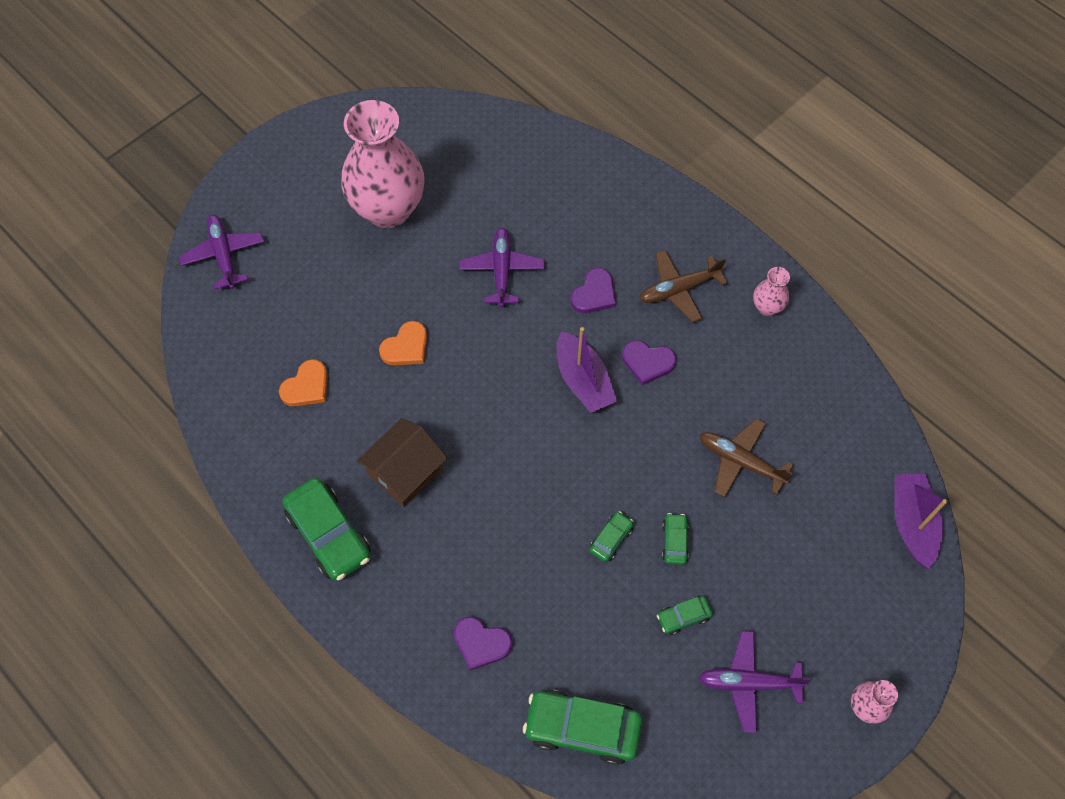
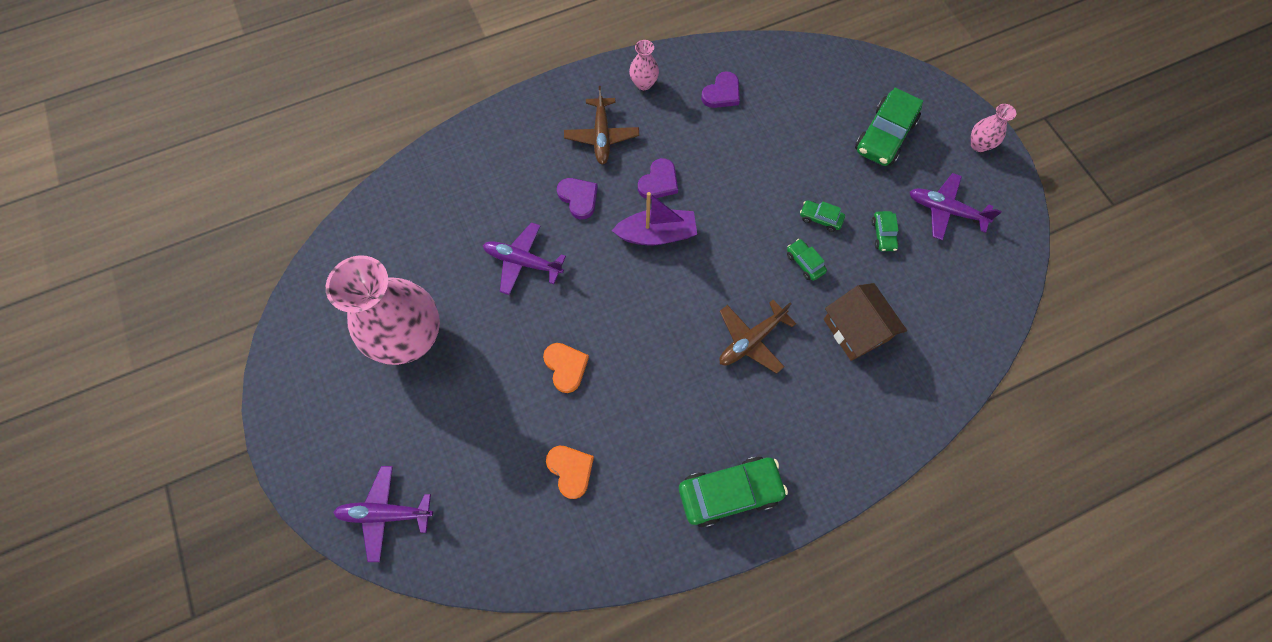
camera: 70 degrees left, 5 degrees up
brown house [357,418,447,507] -> brown house moved to [824,283,907,361]
purple heart [454,616,512,671] -> purple heart moved to [701,71,740,108]
green car [523,689,642,765] -> green car moved to [855,88,923,166]
purple plane [699,631,811,733] -> purple plane turned 90 degrees clockwise [910,173,1002,240]
brown plane [700,418,793,497] -> brown plane moved to [719,300,796,374]
purple boat [894,473,947,569] -> none

